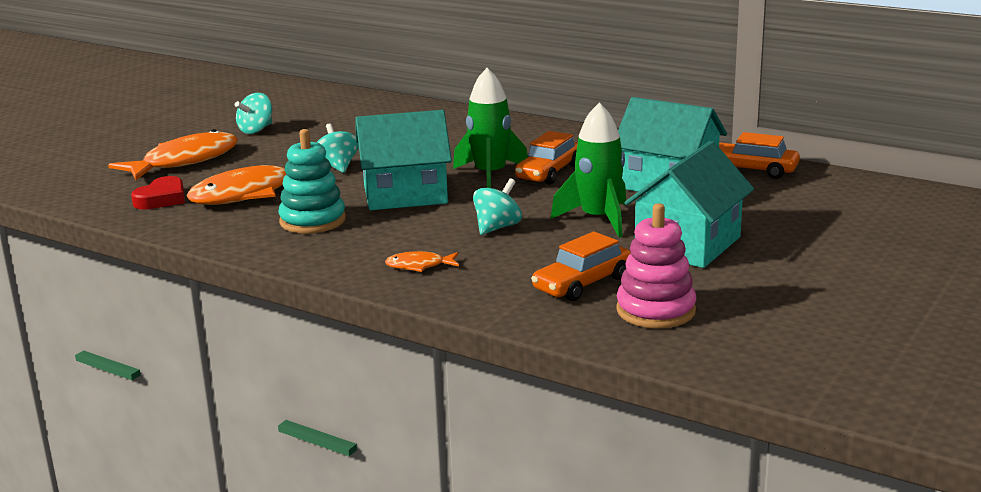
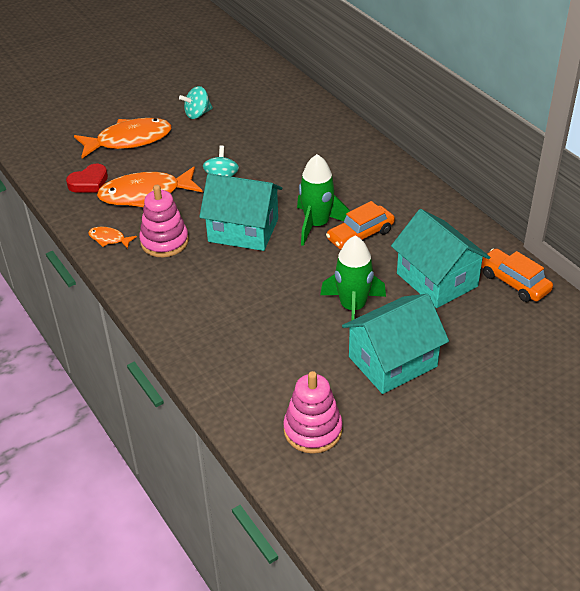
camera: 25 degrees right, 20 degrees up
turquoise stacking toy [278,129,346,234] -> pink stacking toy [139,185,189,257]
orange fish [385,251,459,272] -> orange fish moved to [88,227,137,249]
turquoise spinning top [473,178,522,235] -> none
orange car [531,231,631,301] -> none

